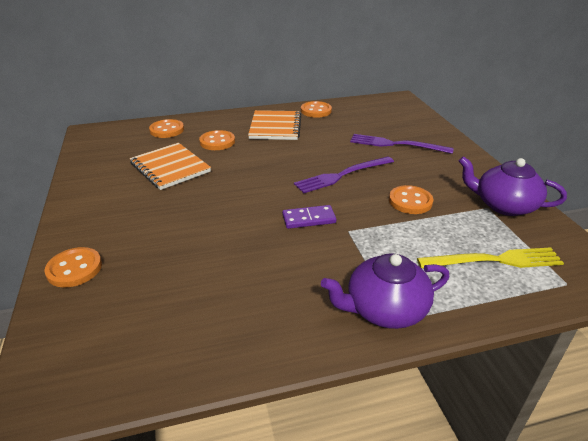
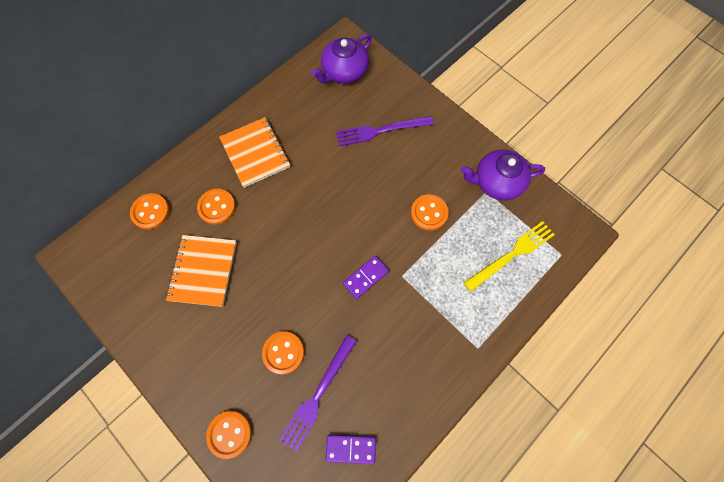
camera: 30 degrees left, 35 degrees up
orange notebook [130,143,211,190] -> orange notebook turned 75 degrees clockwise [166,235,237,307]
purple fork [294,157,394,194] -> purple fork moved to [279,335,357,452]
orange button [301,101,332,118] -> orange button moved to [262,332,304,374]
purple teapot [321,253,449,329] -> purple teapot moved to [311,34,371,83]
none -> purple domino [325,435,376,464]

